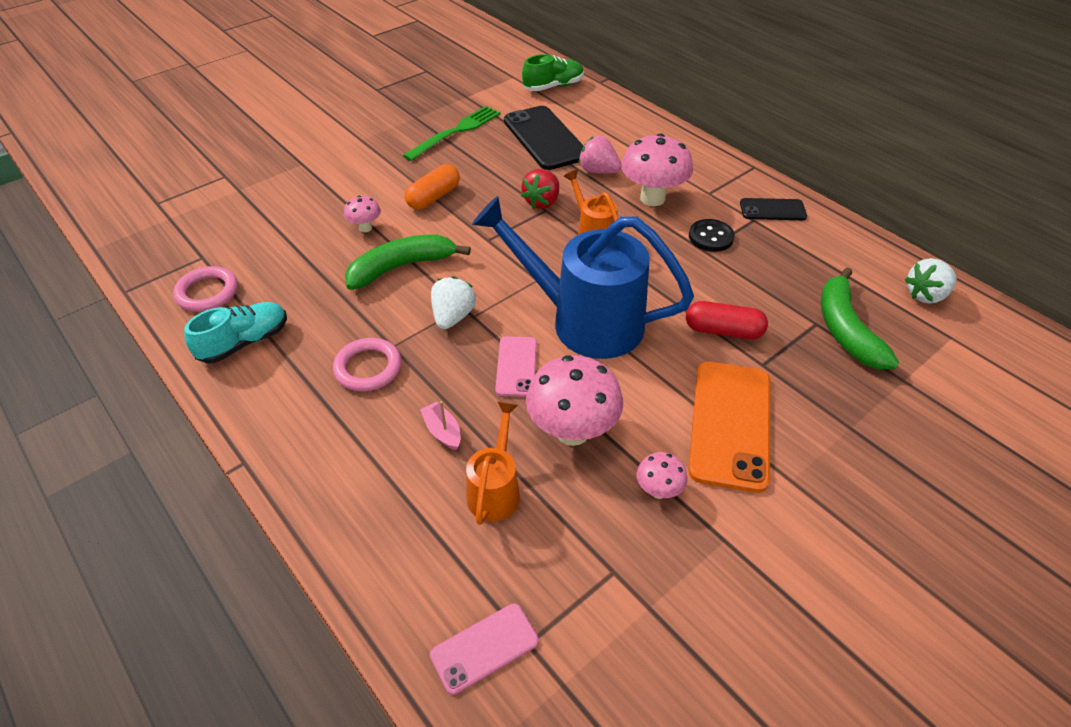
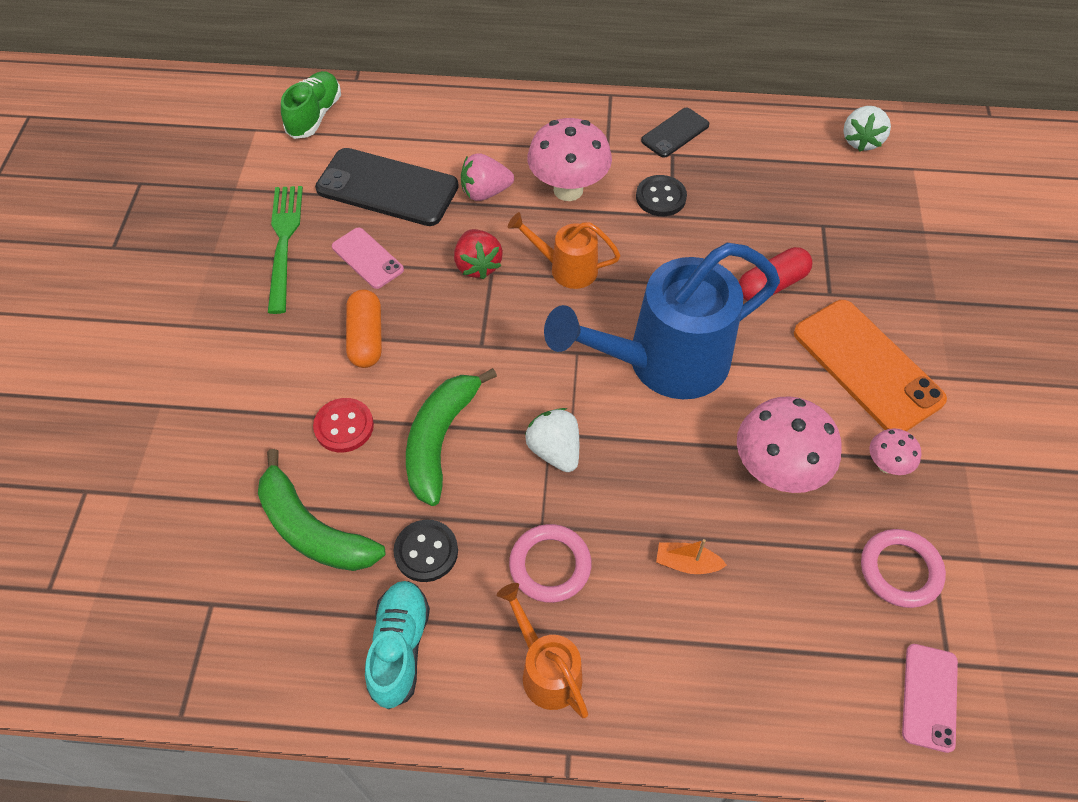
camera: 45 degrees left, 10 degrees up
pink ring [173,266,238,312] -> pink ring moved to [861,529,946,608]
pink mushroom [344,196,381,232] -> red button [313,398,374,452]
pink boat [420,401,461,450] -> orange boat [656,539,727,574]
orange watering can [466,402,520,525] -> orange watering can moved to [497,583,589,718]
pink phone [495,336,537,397] -> pink phone moved to [332,228,404,289]
green banana [821,267,899,369] -> green banana moved to [258,449,385,571]
none -> black button [393,519,458,582]

